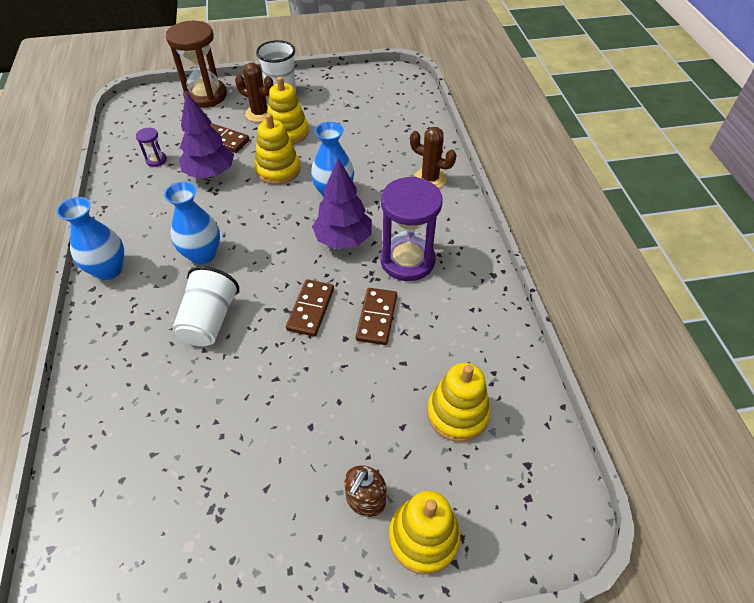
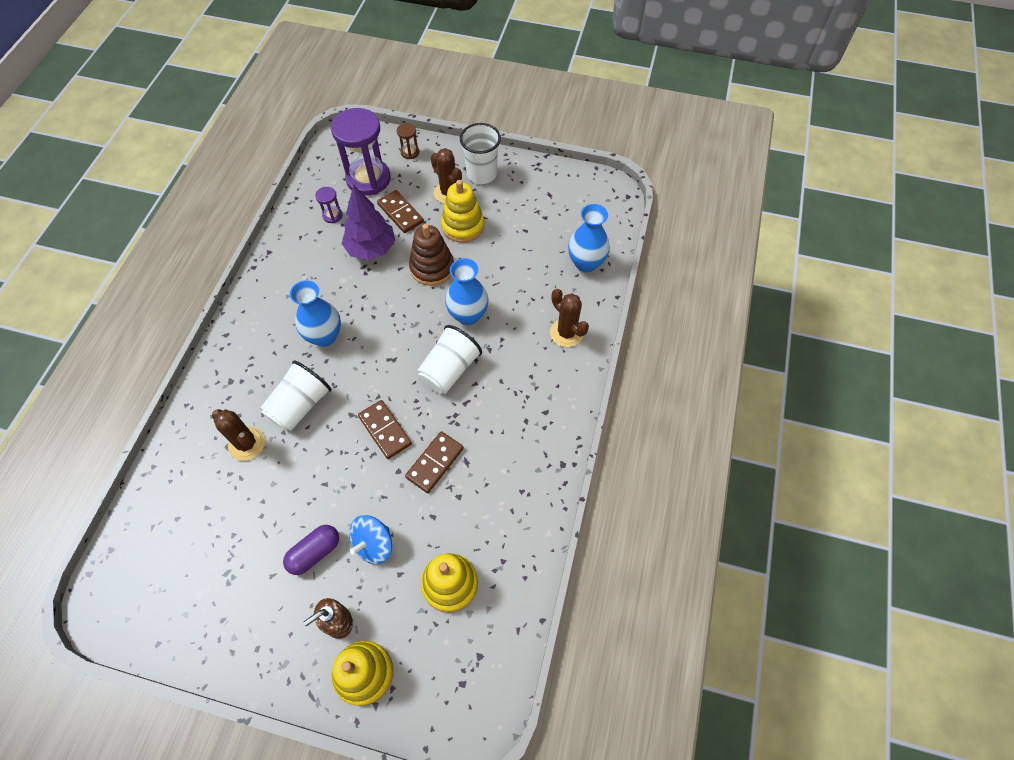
camera: 25 degrees right, 10 degrees up
blue vase [56,197,124,280] -> blue vase moved to [568,204,610,272]
brown hourglass [166,21,227,108] -> brown hourglass [397,123,419,159], size x0.43
yellow stacking toy [255,113,300,185] -> brown stacking toy [409,224,454,286]
brown domino [286,279,334,337] -> brown domino turned 75 degrees counterclockwise [358,400,412,459]
purple tree [312,159,372,249] -> white cup [417,325,482,394]
purple hourglass [381,177,443,281] -> purple hourglass moved to [331,108,390,196]
none -> brown cactus [212,409,265,461]
none -> purple capsule [283,525,339,575]
none -> blue spinning top [349,515,392,564]

